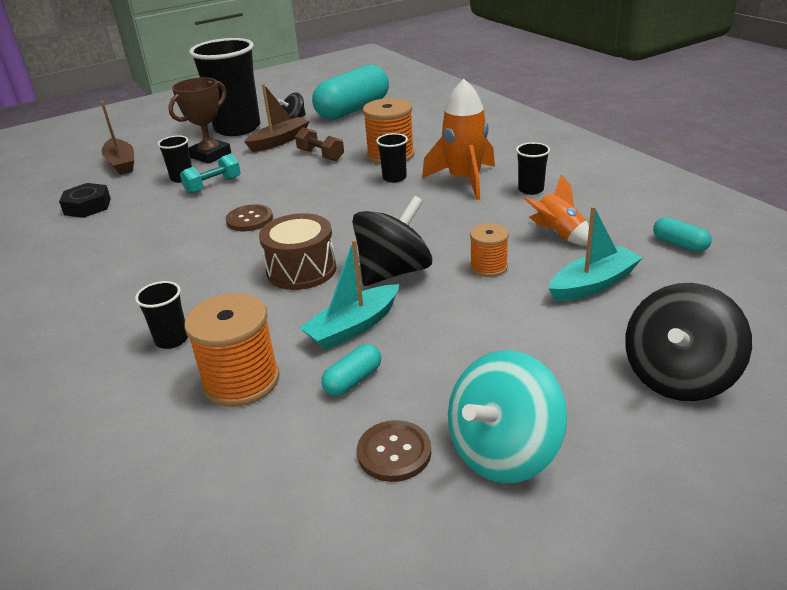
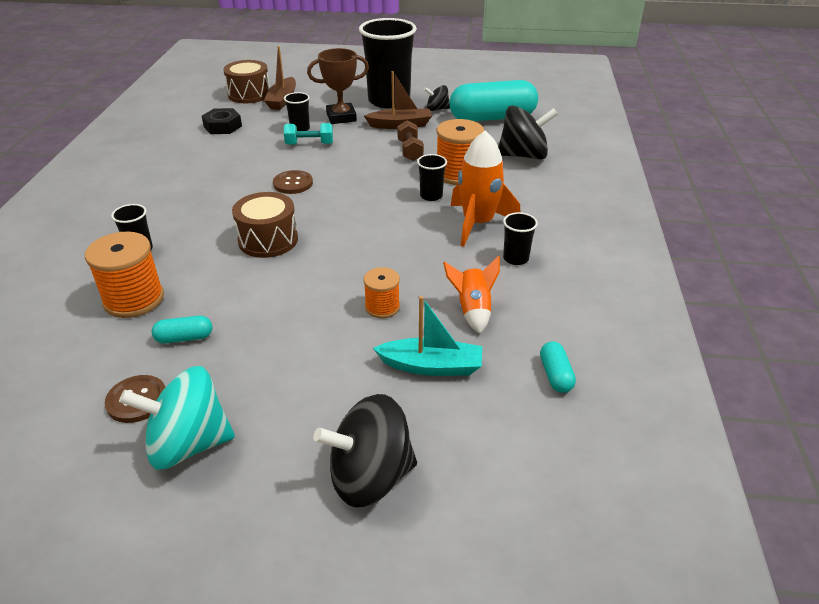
camera: 35 degrees right, 5 degrees up
turquoise boat [299,239,399,350] -> none
black spinning top [352,196,432,286] -> black spinning top moved to [498,106,558,160]
none -> brown drum [223,60,270,103]

